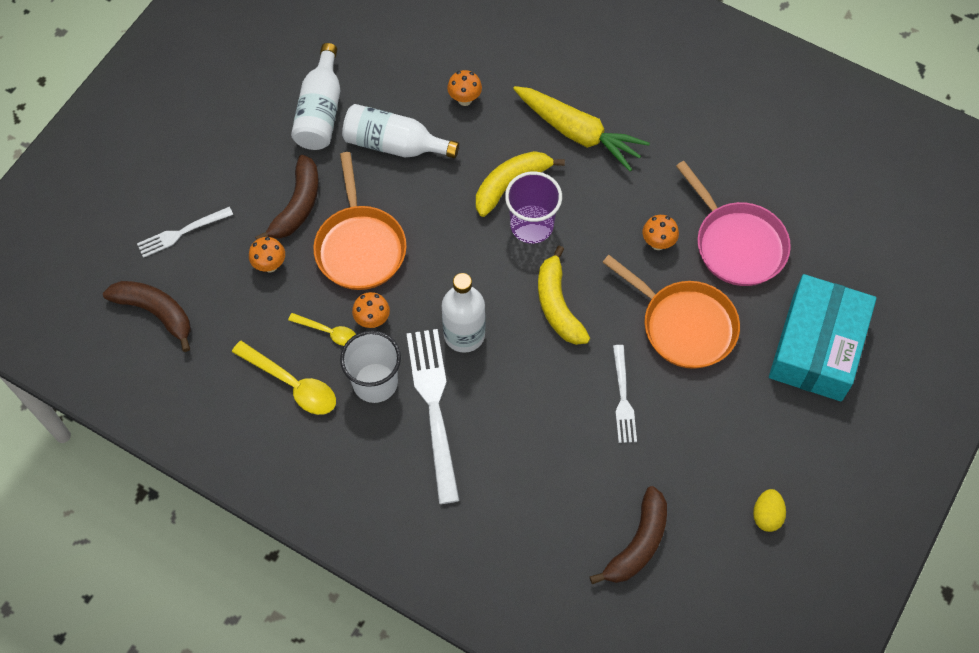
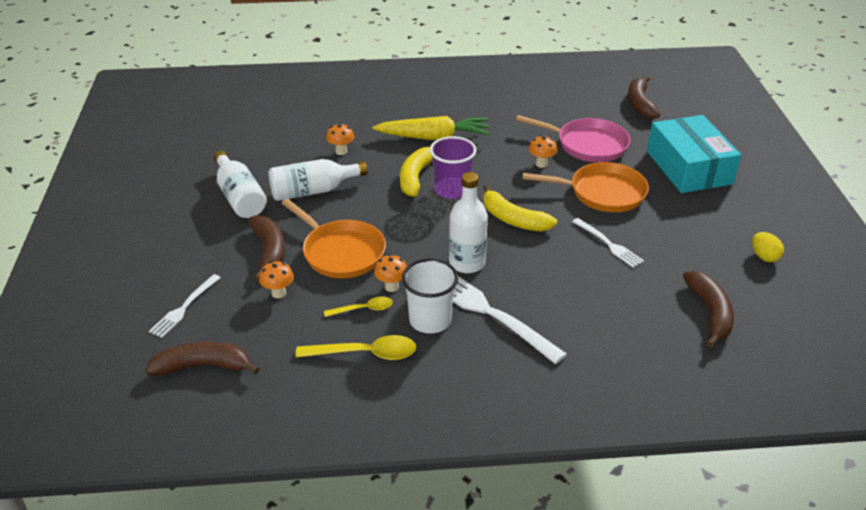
camera: 35 degrees left, 25 degrees down
none -> brown banana [628,76,660,119]

